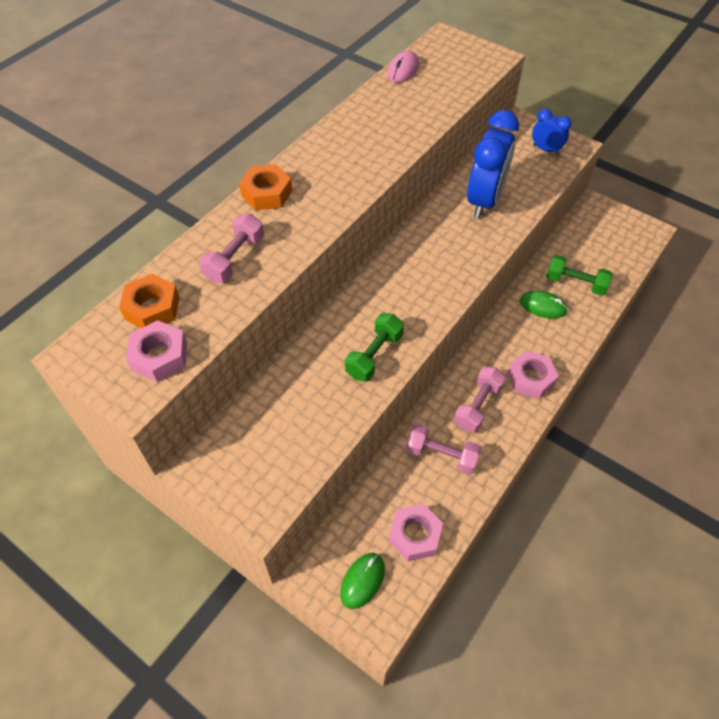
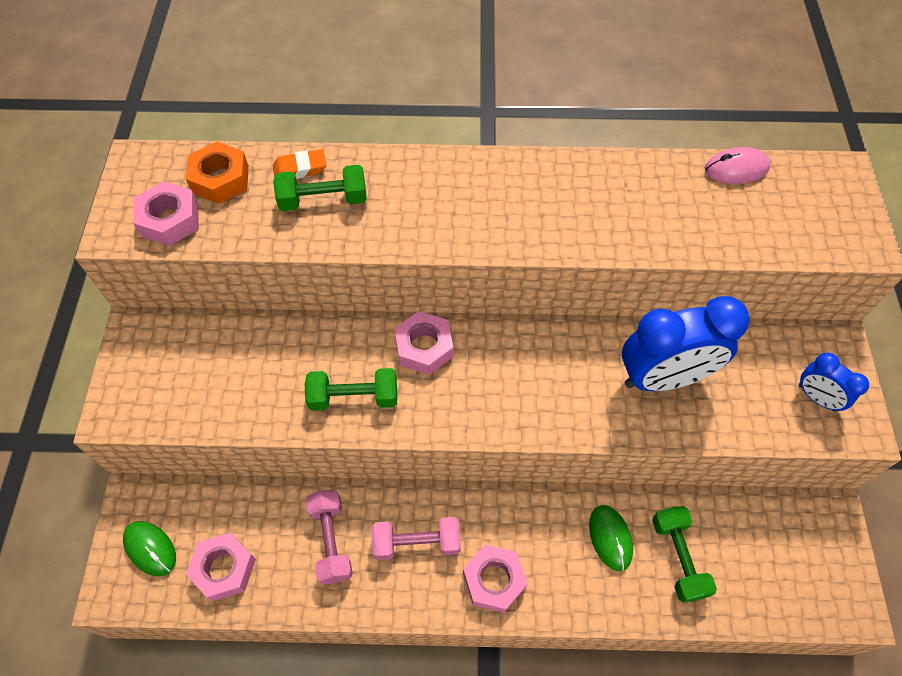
camera: 55 degrees right, 5 degrees up
pink dumbbell [199,214,264,283] -> green dumbbell [273,165,367,211]
orange nut [239,164,292,210] -> none
green mouse [340,553,385,609] -> green mouse turned 45 degrees clockwise [123,521,176,576]
blue clock [532,109,572,155] -> blue clock turned 135 degrees clockwise [799,352,869,412]
none -> orange eraser [273,149,326,179]
none -> pink nut [394,311,453,375]

